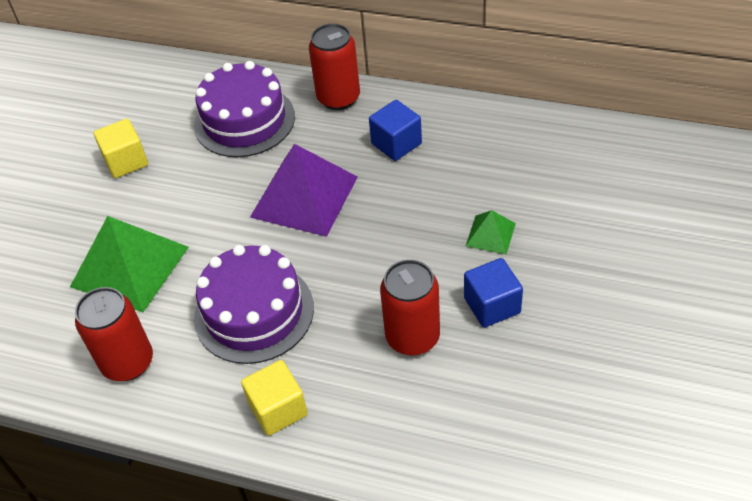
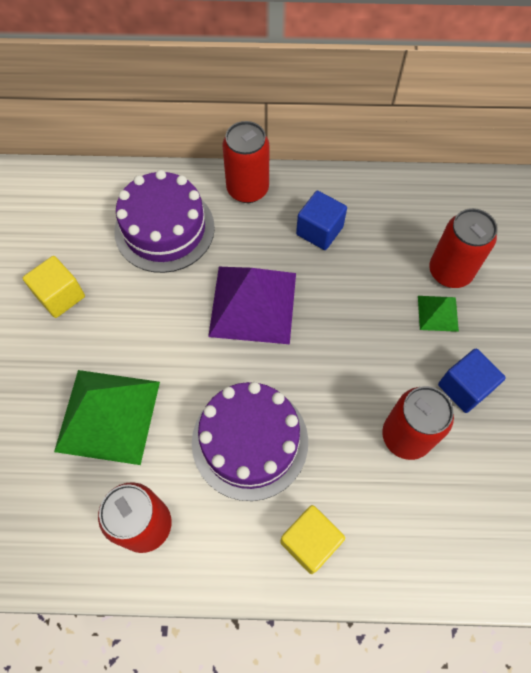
camera: 20 degrees left, 15 degrees up
none -> red can [429,208,497,288]

